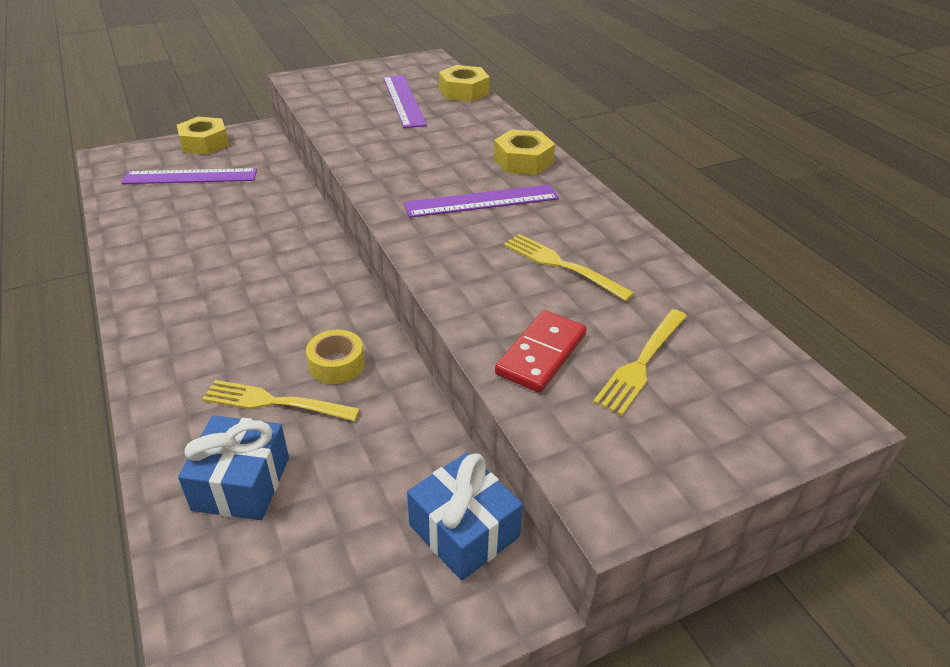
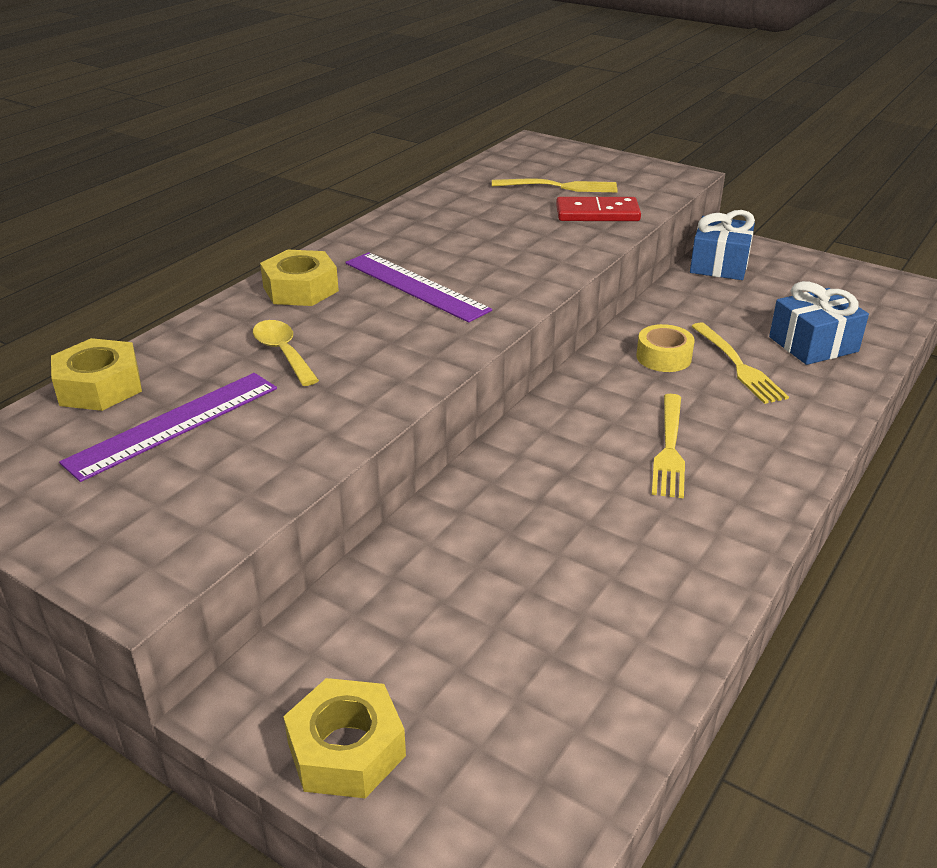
camera: 120 degrees left, 5 degrees down
purple ruler [121,168,257,184] -> none
yellow fork [504,234,635,301] -> yellow fork moved to [652,394,685,498]
none -> yellow spoon [253,320,319,386]

